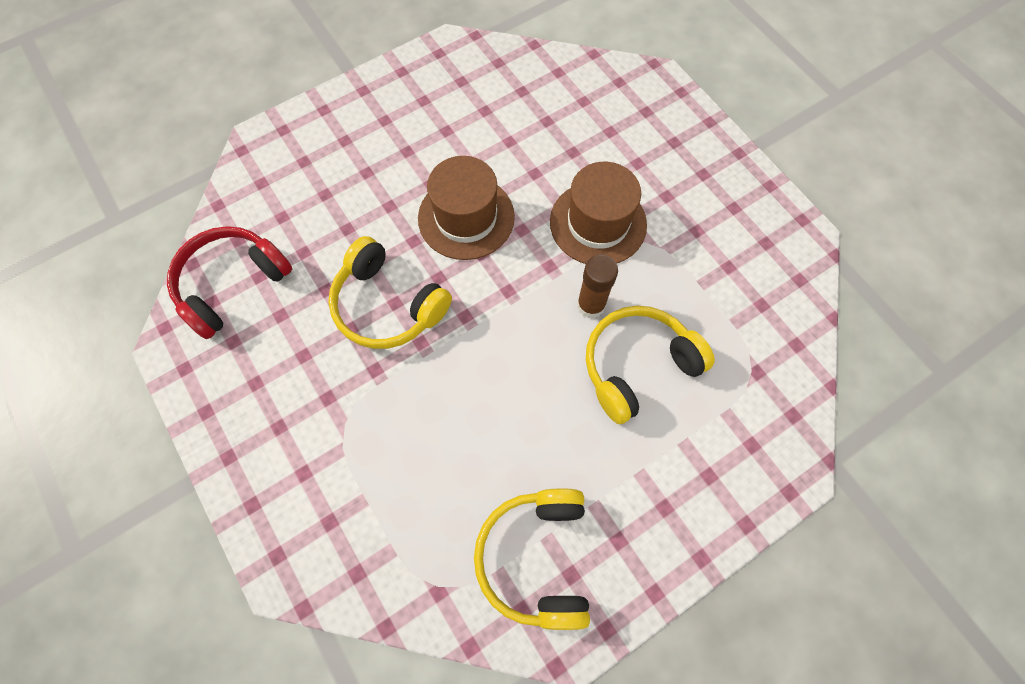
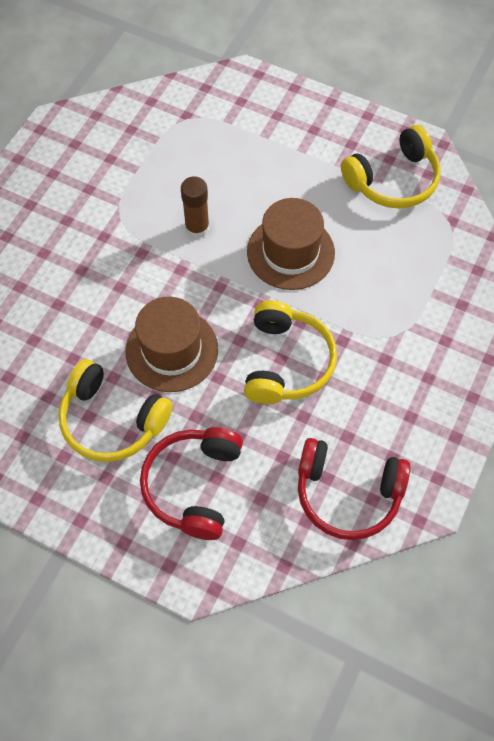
camera: 120 degrees left, 5 degrees down
brown hat [550,162,647,264] -> brown hat moved to [247,198,335,290]
yellow headphones [586,306,715,424] -> yellow headphones moved to [58,359,173,462]
none -> red headphones [140,427,243,540]

